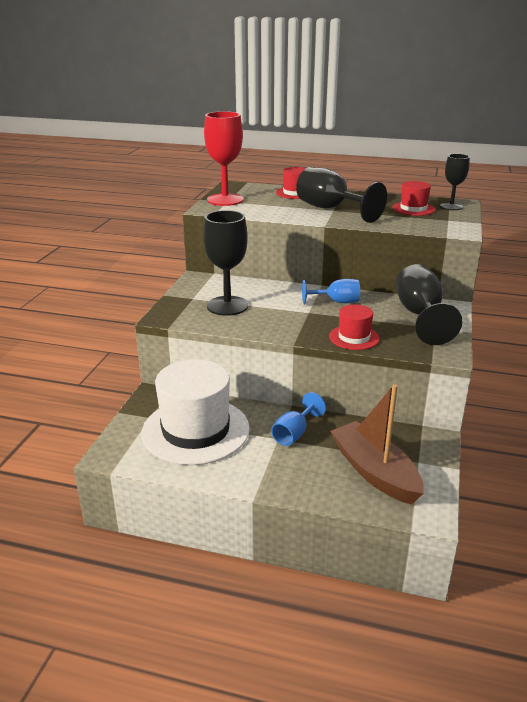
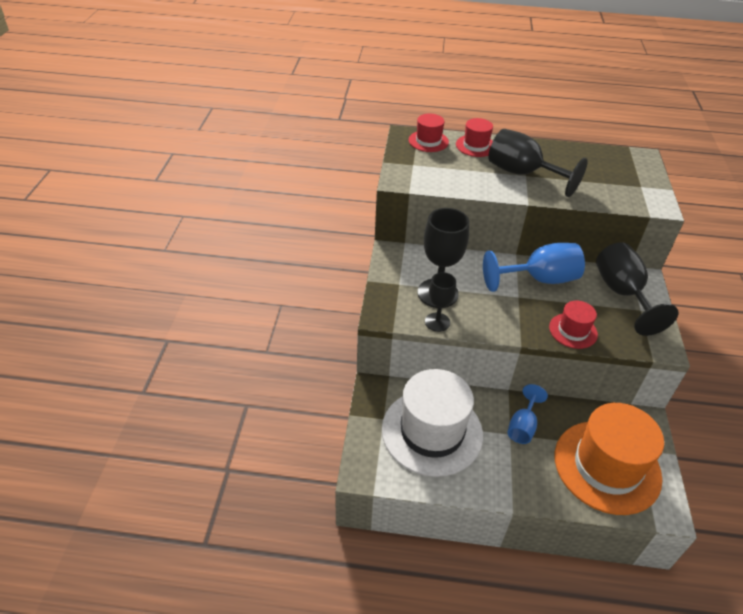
camera: 10 degrees left, 15 degrees up
red goblet [204,111,244,206] -> none
blue goblet [302,279,360,305] -> blue goblet [483,243,585,292], size x1.68
brown boat [330,384,424,505] -> orange hat [555,403,664,515]
red hat [392,181,435,216] -> red hat moved to [409,113,449,152]
black goblet [440,154,470,210] -> black goblet moved to [425,272,456,332]

